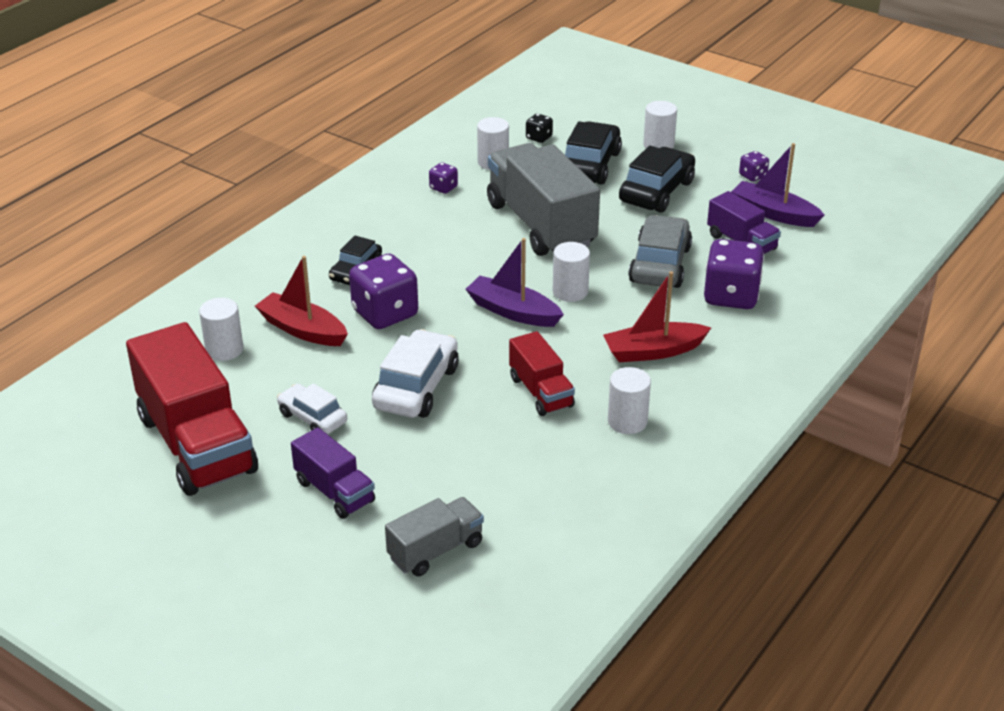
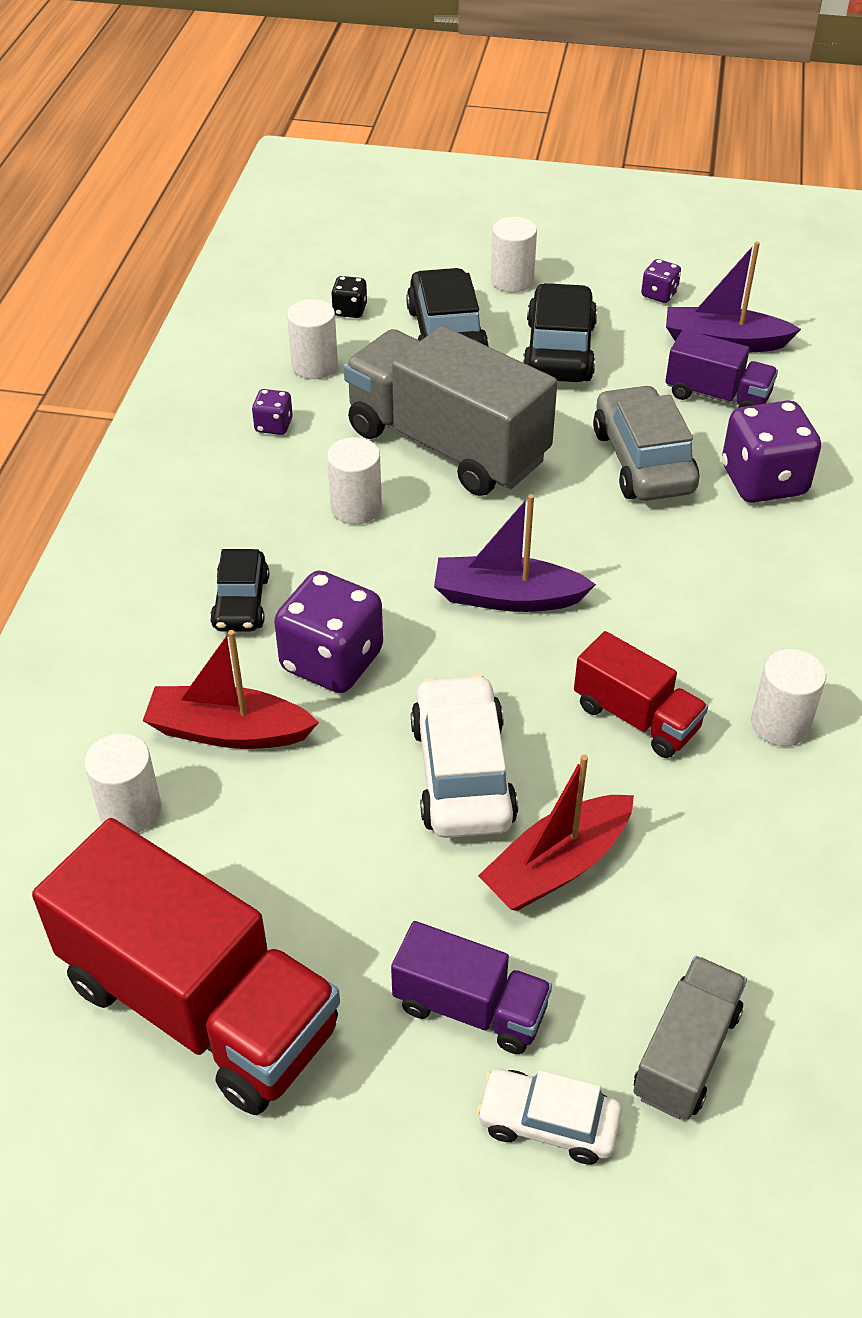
camera: 25 degrees left, 10 degrees up
white car [277,383,347,434] -> white car moved to [476,1069,622,1164]
white cylinder [553,242,590,302] -> white cylinder moved to [327,437,382,524]
red boat [603,271,711,362] -> red boat moved to [478,755,634,911]

